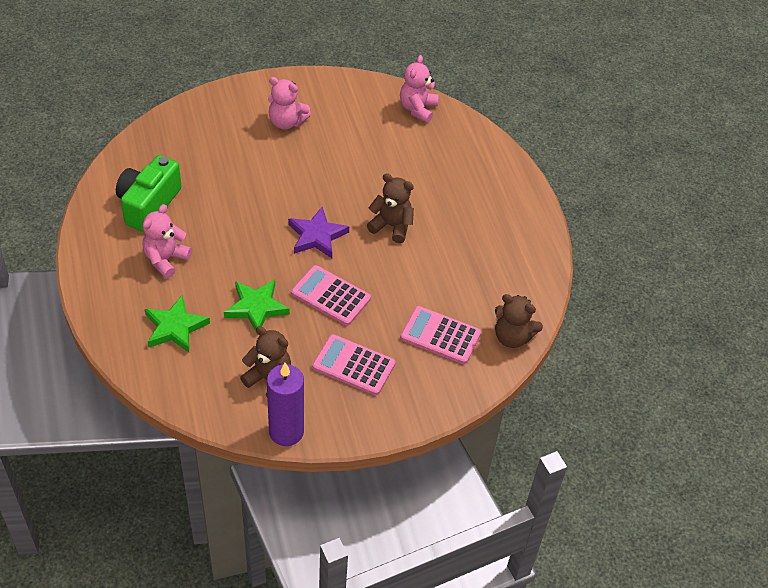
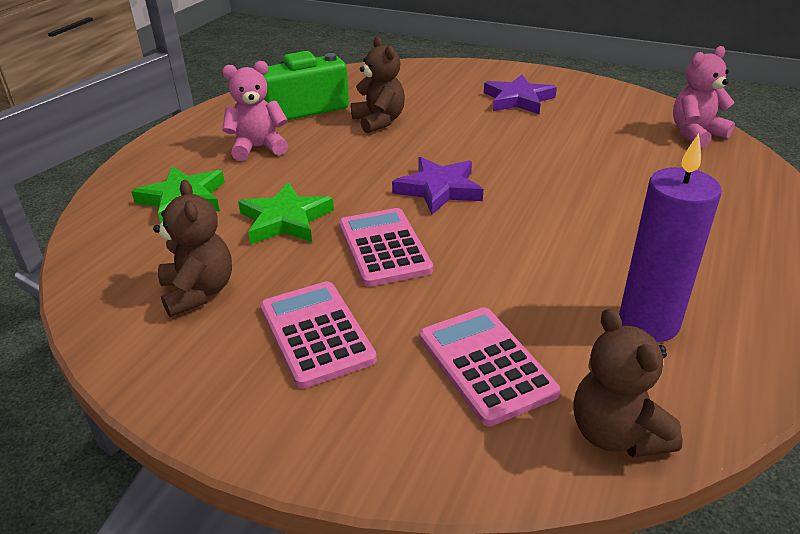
camera: 45 degrees right, 15 degrees down
purple candle [267,363,304,446] -> purple candle moved to [619,133,721,342]
pink teddy bear [268,77,311,130] -> purple star [484,74,557,114]
brown teddy bear [367,174,414,243] -> brown teddy bear moved to [351,37,405,134]

